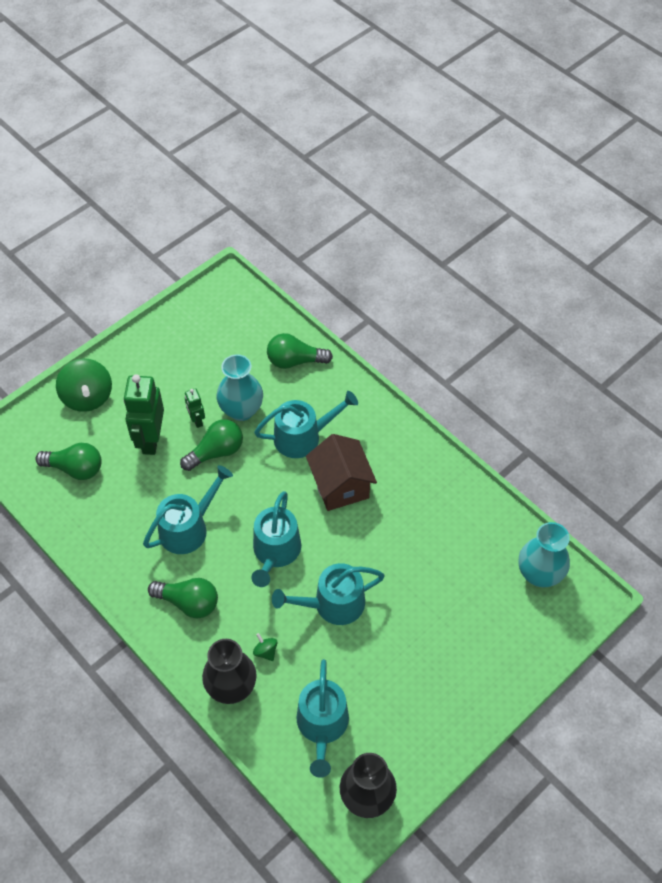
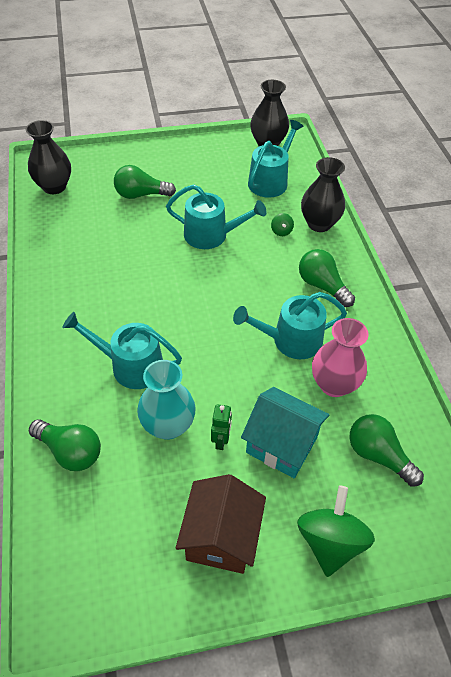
camera: 150 degrees left, 5 degrees down
green robot [123,374,164,455] -> turquoise house [241,387,329,478]
green light bulb [180,419,243,471] -> green light bulb moved to [114,165,176,199]
turquoise watering can [251,491,301,587] -> none
brown house [306,434,377,511] -> brown house moved to [176,474,266,574]
turquoise vase [519,522,570,587] -> black vase [26,120,71,194]
none -> pink vase [312,318,369,397]

